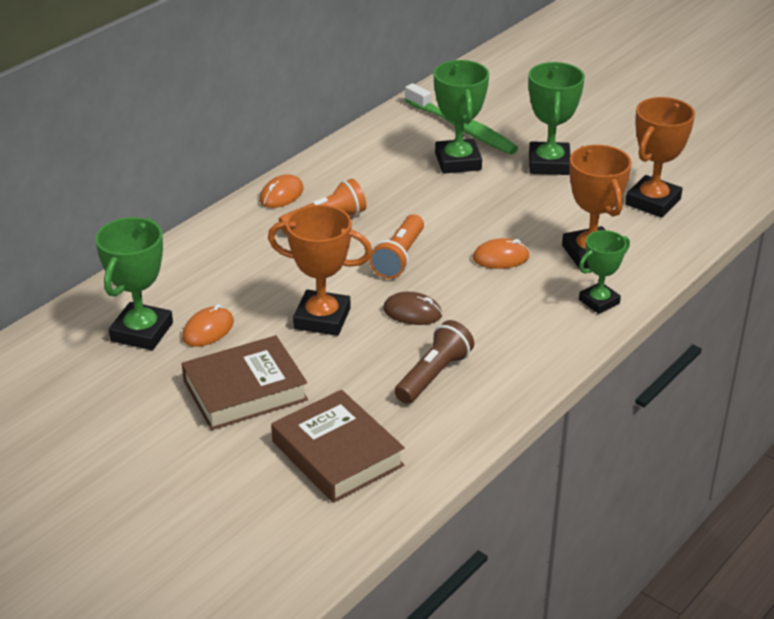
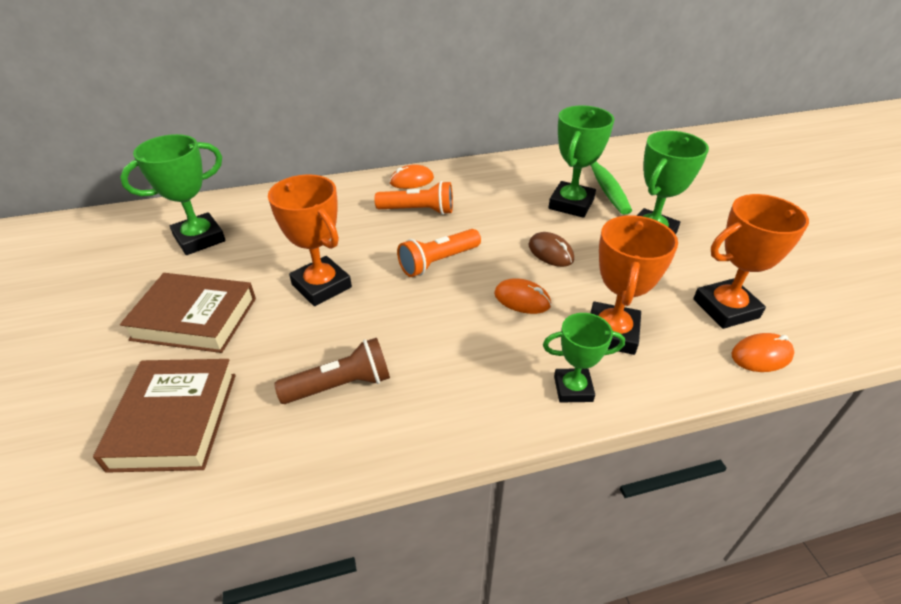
camera: 35 degrees right, 5 degrees up
orange mouse [182,304,234,347] -> orange mouse moved to [731,333,794,372]
brown mouse [383,292,442,325] -> brown mouse moved to [529,232,574,267]

